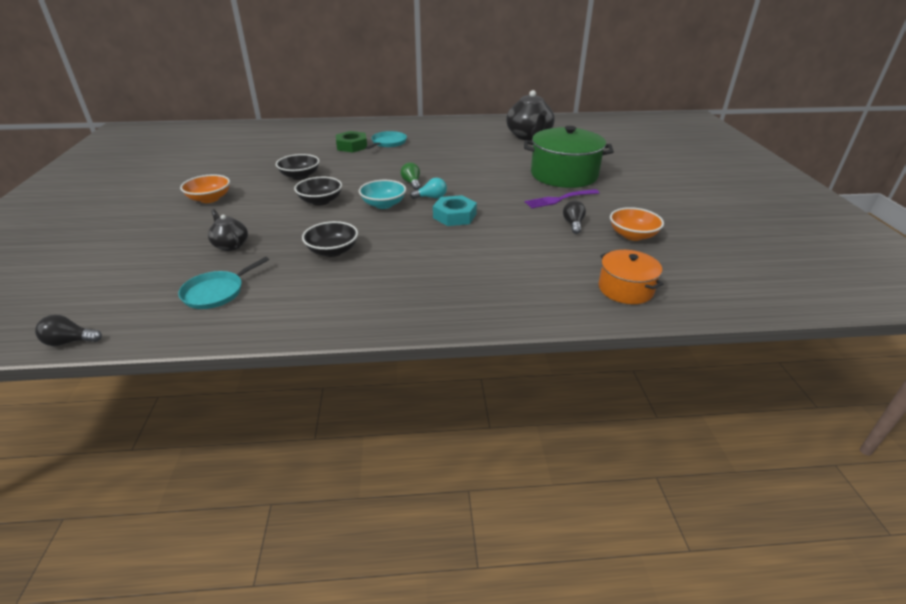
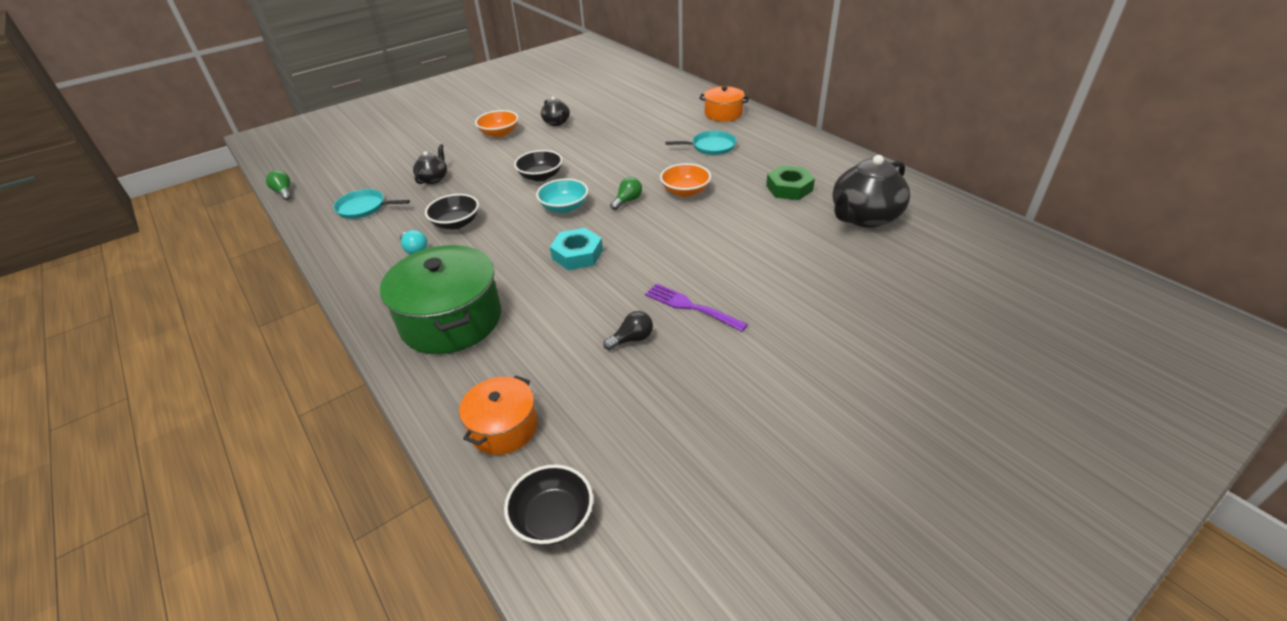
camera: 60 degrees right, 5 degrees up
black light bulb [35,315,102,346] -> green light bulb [266,170,292,200]
black bowl [276,154,320,180] -> black bowl moved to [504,465,593,545]
green nut [336,131,367,153] -> green nut moved to [766,166,815,200]
turquoise light bulb [410,178,447,199] -> turquoise light bulb moved to [400,230,428,255]
green pot [524,126,614,188] -> green pot moved to [380,245,501,354]
orange bowl [610,207,664,241] -> orange bowl moved to [660,163,711,197]
none -> black teapot [541,96,570,126]
none -> orange pot [699,86,749,122]

